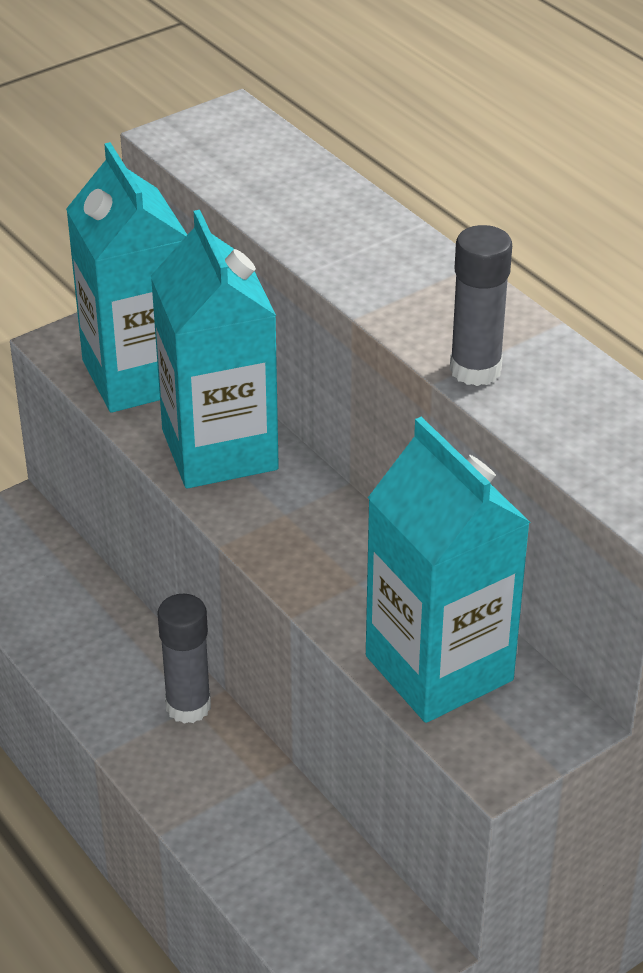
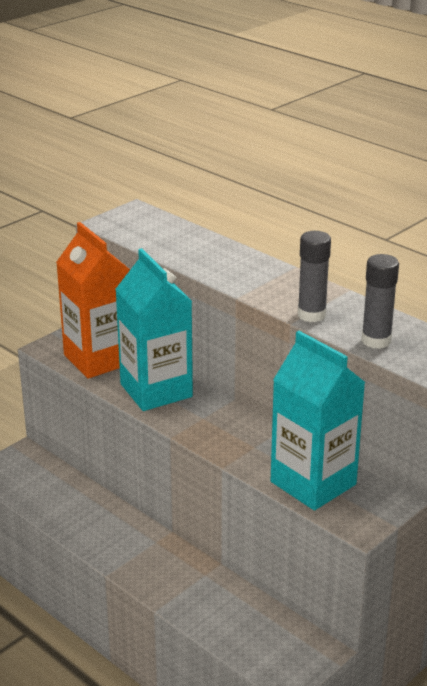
camera: 10 degrees left, 10 degrees down
turquoise carton [66,142,187,413] -> orange carton [56,222,130,378]
grey glue stick [157,594,211,724] -> grey glue stick moved to [362,254,399,349]

